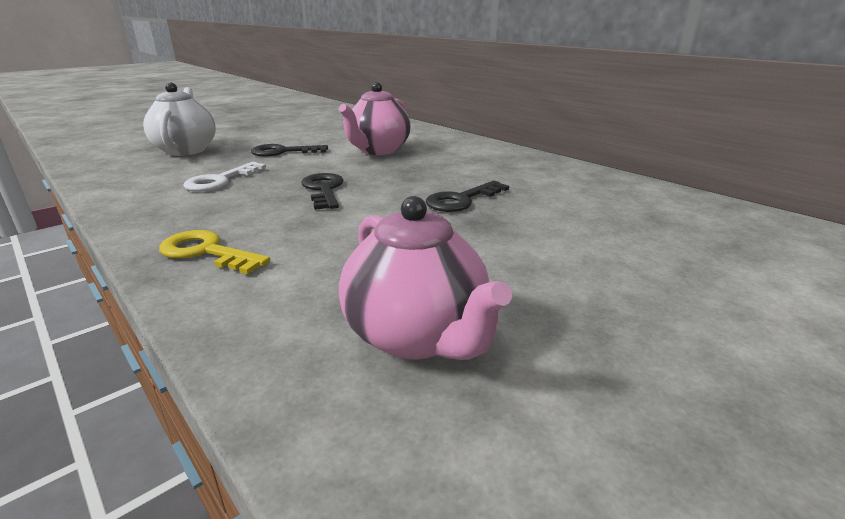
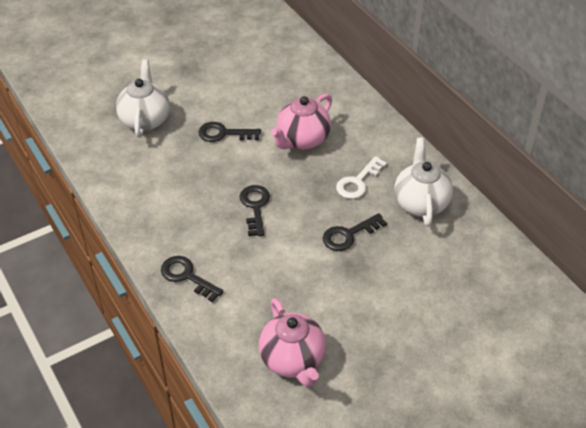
camera: 10 degrees right, 20 degrees up
yellow key [159,230,270,274] -> black key [161,256,224,302]
white key [183,162,266,192] -> white key moved to [336,156,387,199]
none -> white teapot [394,138,453,226]

